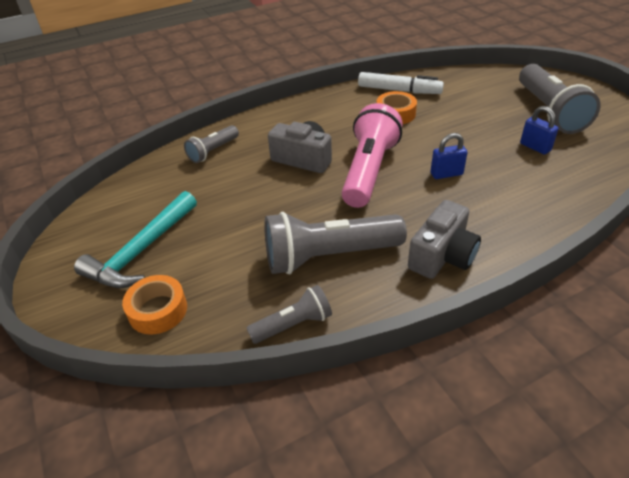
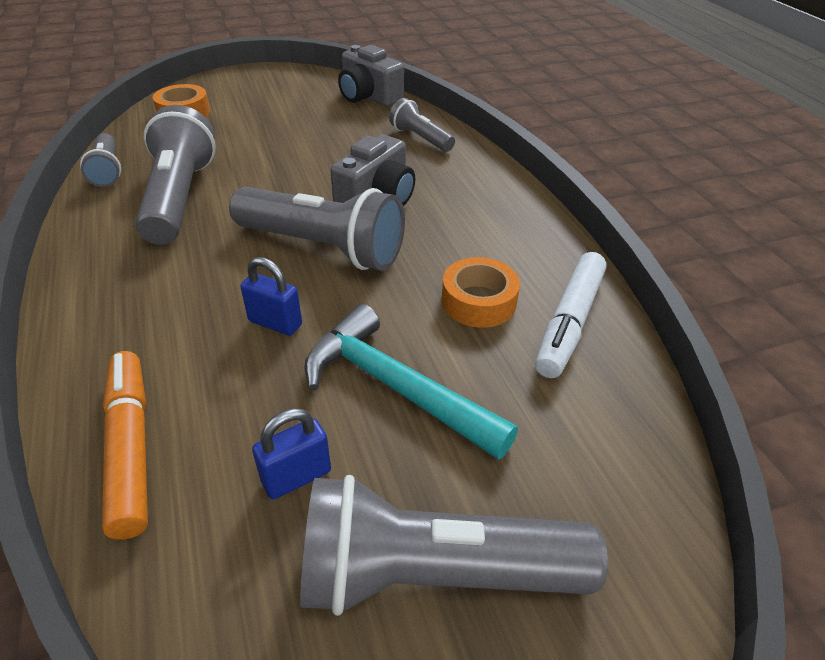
camera: 95 degrees right, 0 degrees up
turquoise hammer [74,191,197,288] -> turquoise hammer moved to [304,304,518,460]
pink flashlight [341,103,403,208] -> grey flashlight [229,187,405,271]
grey camera [408,200,481,279] -> grey camera moved to [338,45,404,106]
blue padlock [431,133,468,179] -> blue padlock turned 60 degrees counterclockwise [240,257,302,336]
none -> orange marker [102,351,148,540]

